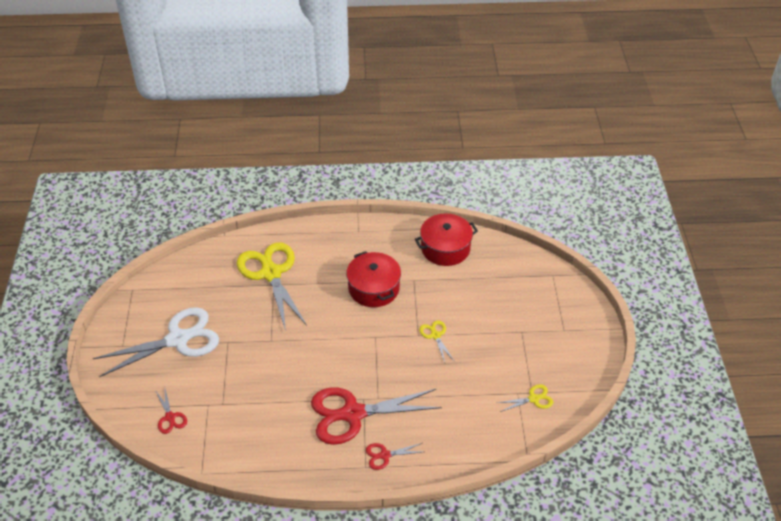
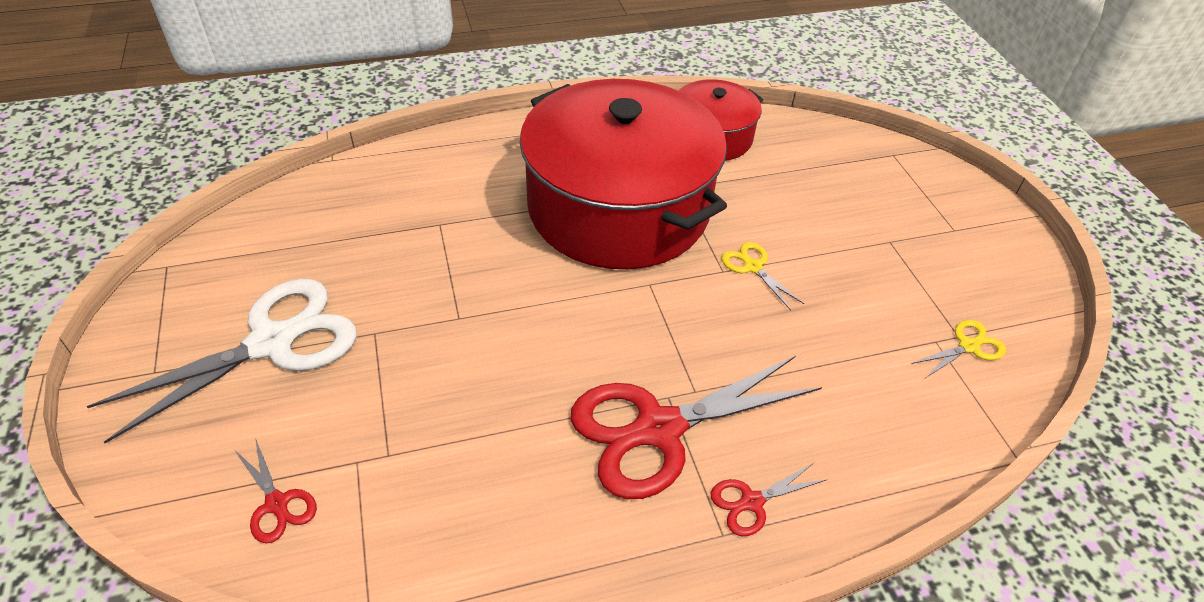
camera: 15 degrees left, 0 degrees up
yellow scissors [237,242,307,331] -> none
red pot [346,251,401,307] -> red pot [520,79,727,269], size x2.02

